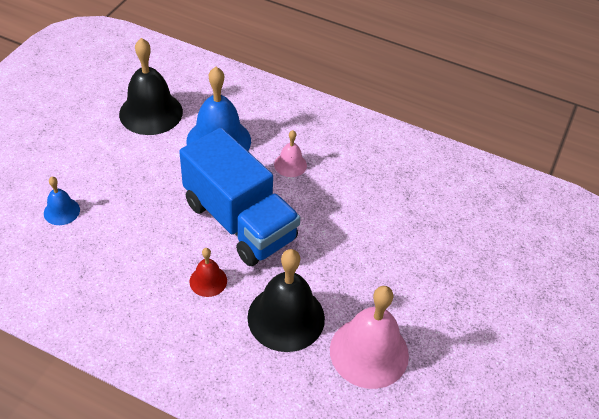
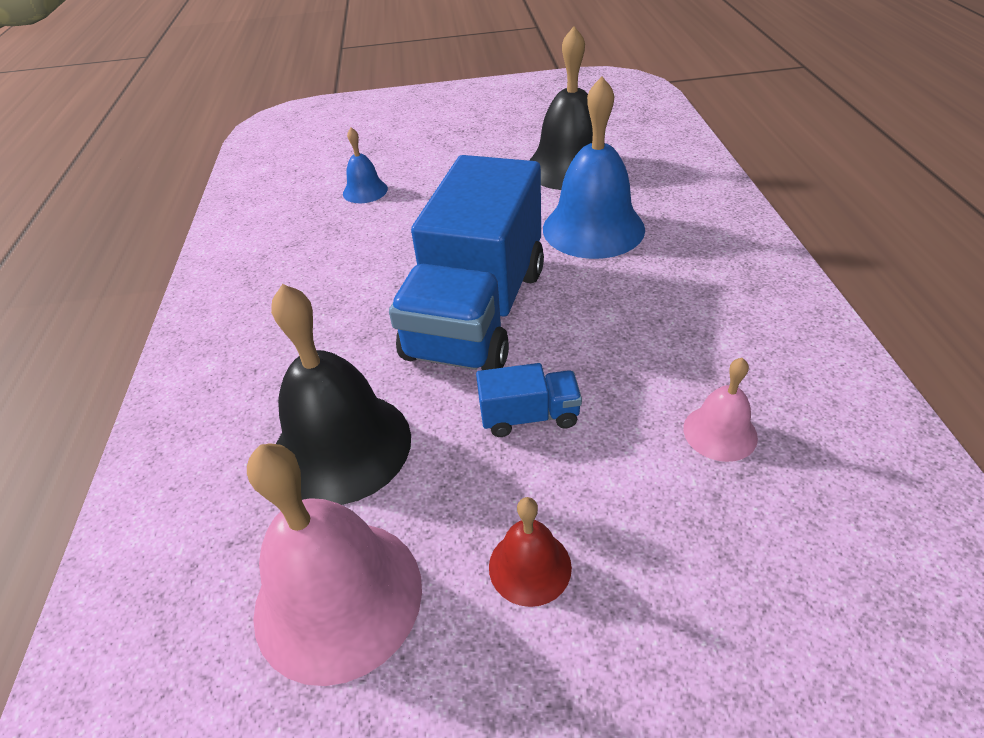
camera: 65 degrees right, 5 degrees down
red bell [189,248,227,297] -> red bell moved to [489,497,572,607]
pink bell [274,130,307,177] -> pink bell moved to [683,358,758,462]
none -> blue truck [476,363,582,437]

